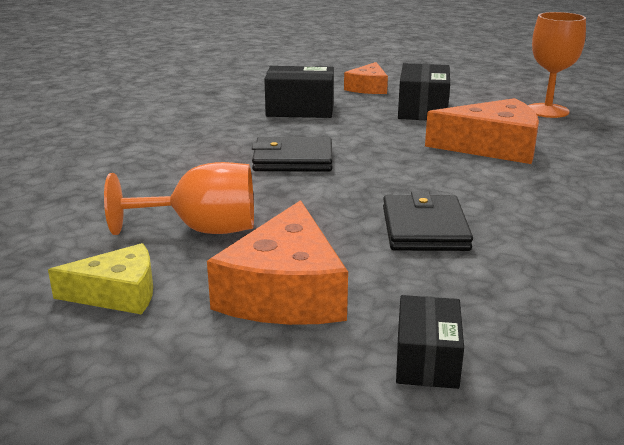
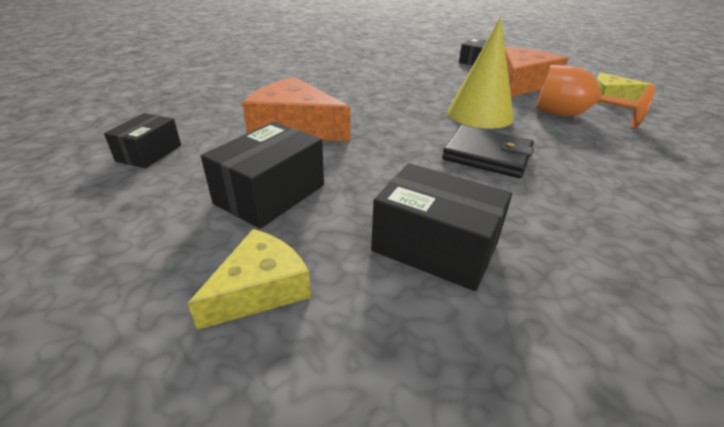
camera: 155 degrees left, 10 degrees up
orange cheese [344,62,388,94] -> yellow cheese [187,229,311,330]
black wallet [383,191,473,251] -> none
orange goblet [528,12,586,118] -> black box [104,113,181,168]
none -> yellow cone [448,17,514,129]

